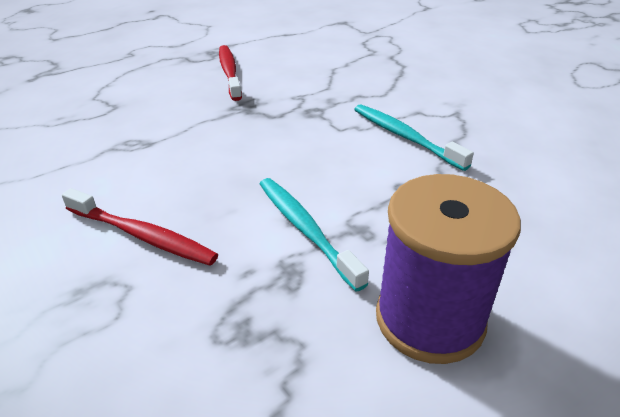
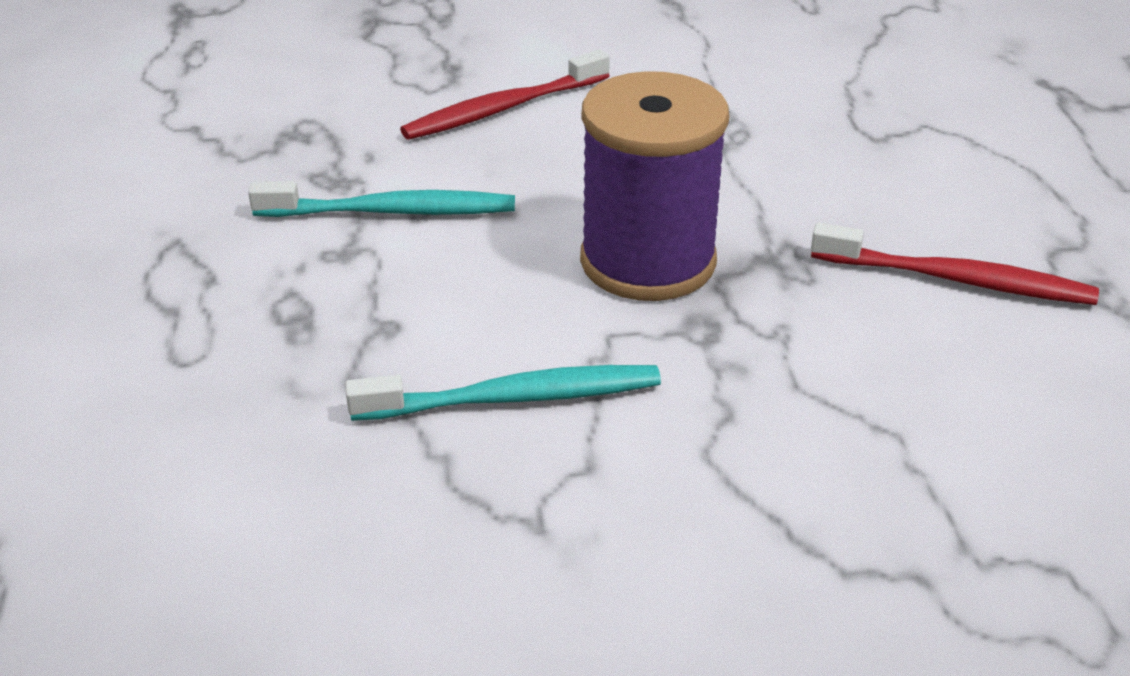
camera: 120 degrees right, 0 degrees up
purple spool [376,174,521,364] -> purple spool moved to [580,71,729,301]

